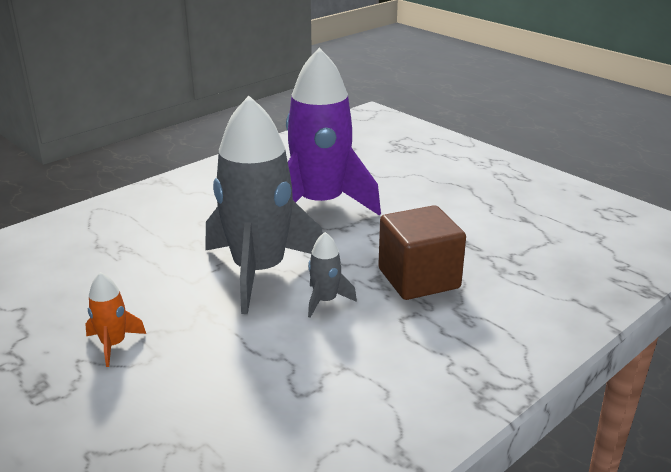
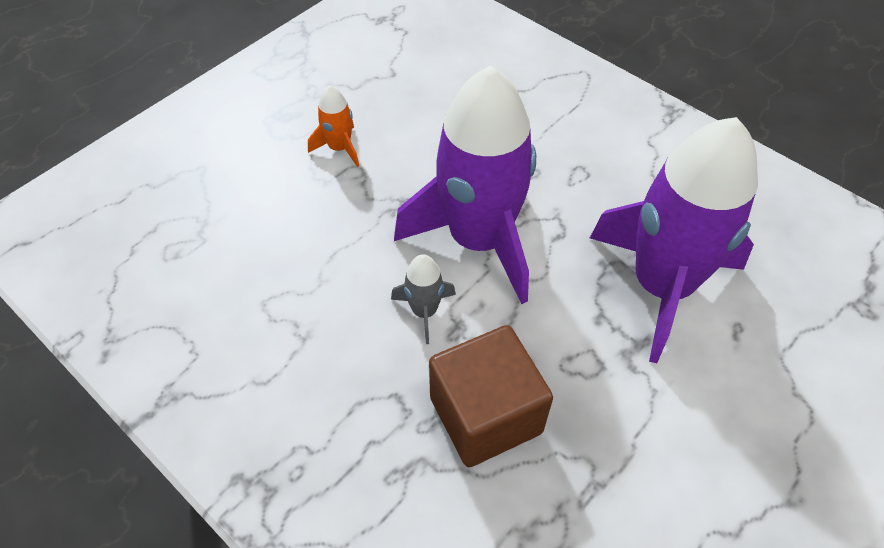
camera: 85 degrees right, 25 degrees up
grey rocket [205,96,323,314] -> purple rocket [394,66,536,304]

